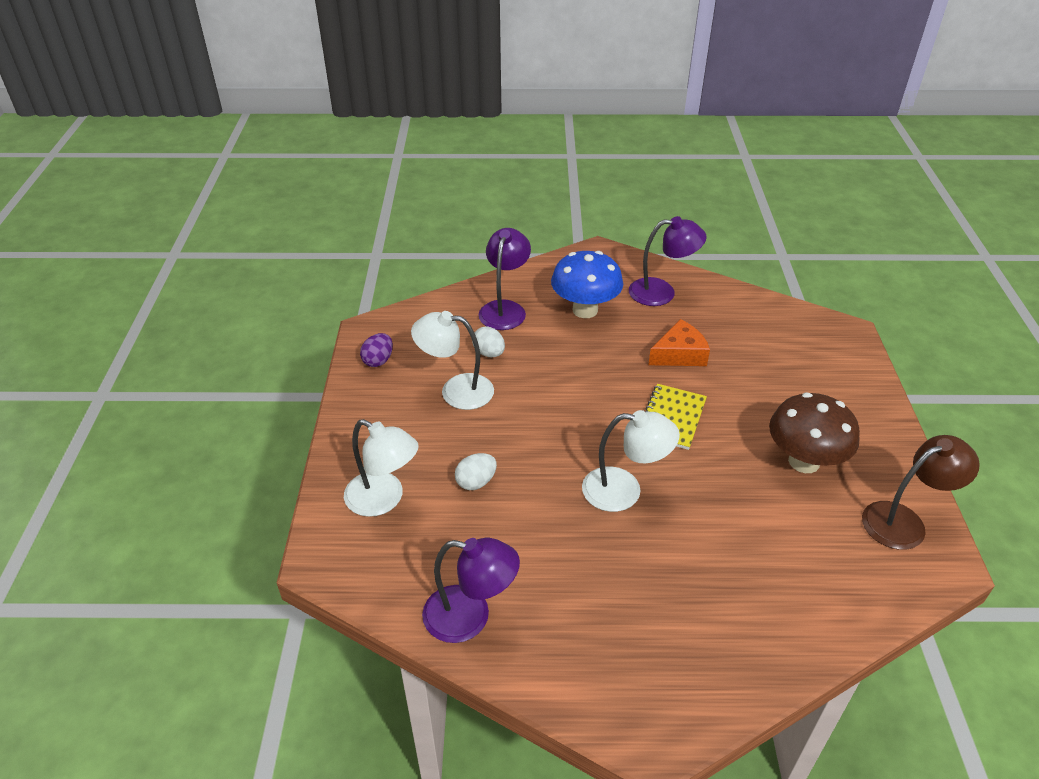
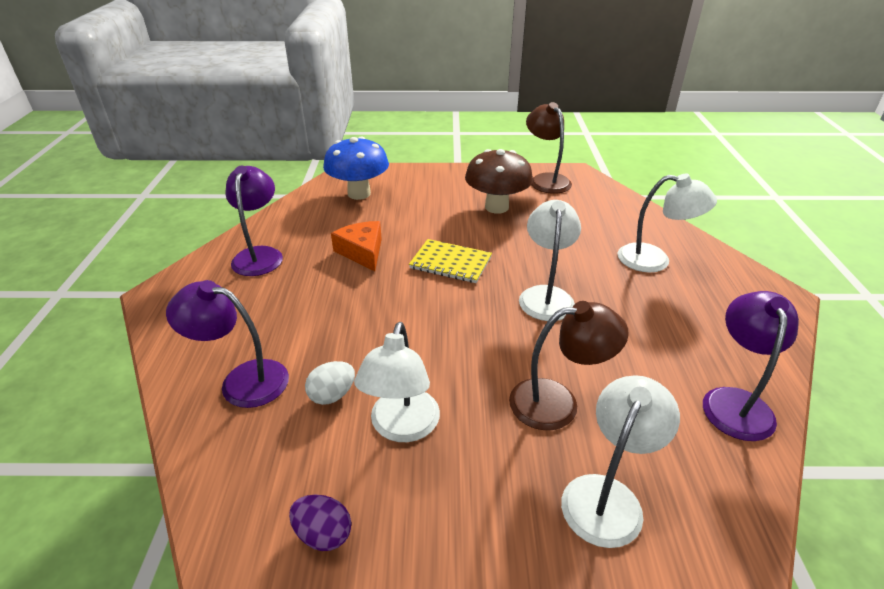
camera: 90 degrees left, 5 degrees down
white egg [455,453,497,490] -> brown lamp [509,301,629,430]
blue mushroom [551,251,623,318] -> blue mushroom moved to [323,137,389,200]
none -> white lamp [618,174,717,273]

